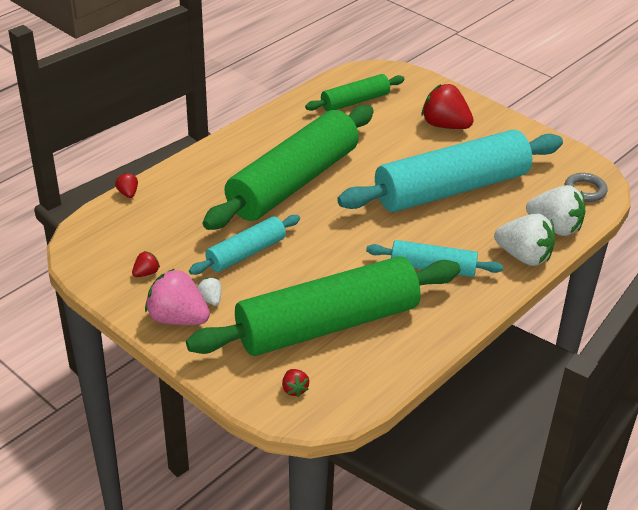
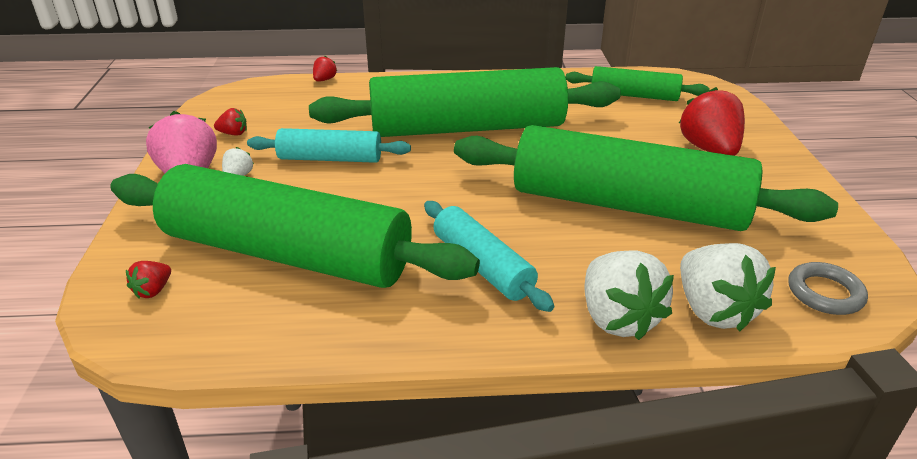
camera: 45 degrees right, 5 degrees down
turquoise rolling pin [337,129,563,212] -> green rolling pin [454,125,838,231]

